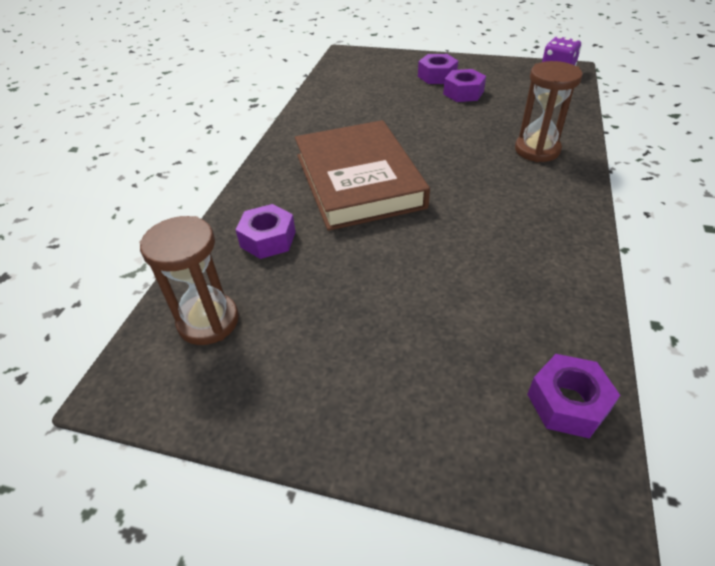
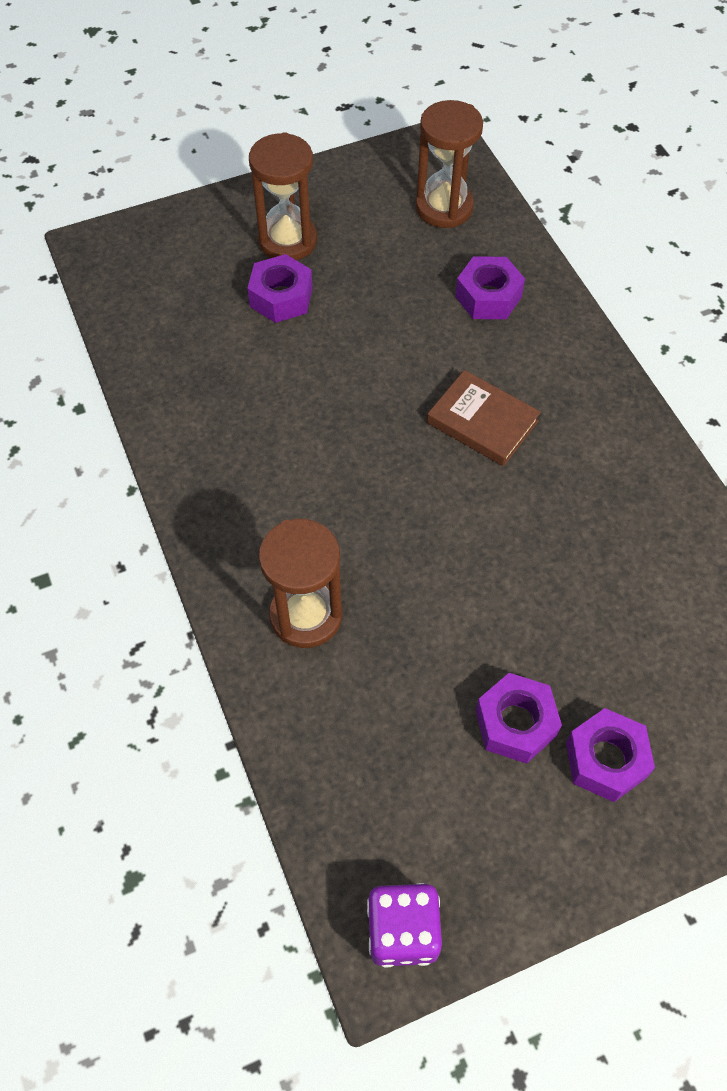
camera: 140 degrees right, 15 degrees up
brown book [295,120,430,231] -> brown book [427,370,541,466], size x0.49
purple nut [527,354,620,438] -> purple nut moved to [247,254,313,323]
none -> brown hourglass [249,132,317,260]

